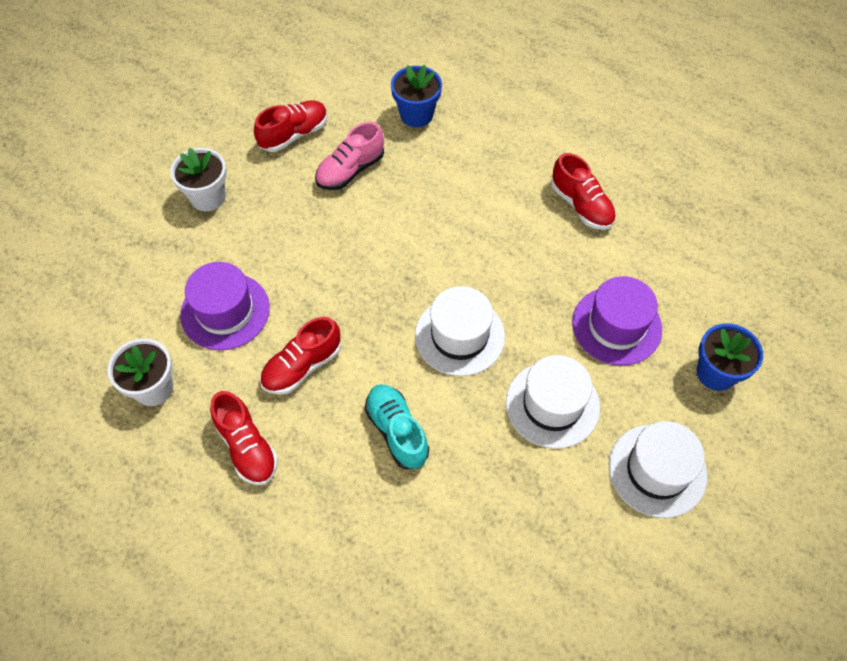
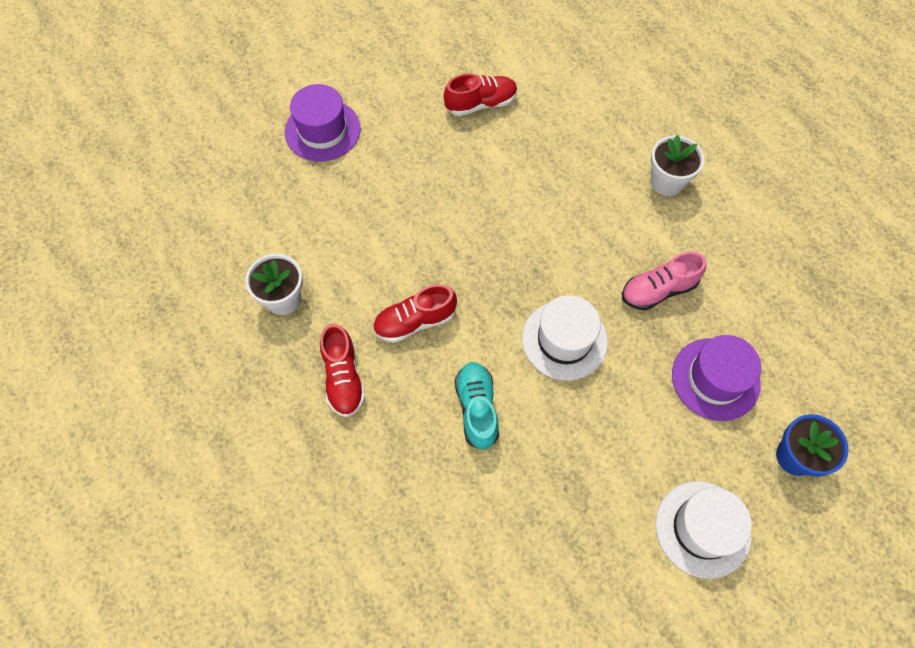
camera: 20 degrees right, 5 degrees up
white flower pot [171,148,227,211] -> white flower pot moved to [650,135,705,196]
purple hat [180,262,270,350] -> purple hat moved to [285,84,361,162]
pink shoe [315,122,384,190] -> pink shoe moved to [622,252,706,311]
blue flower pot [391,65,442,127] -> none
white hat [506,355,600,449] -> none
red shoe [551,153,616,230] -> none

